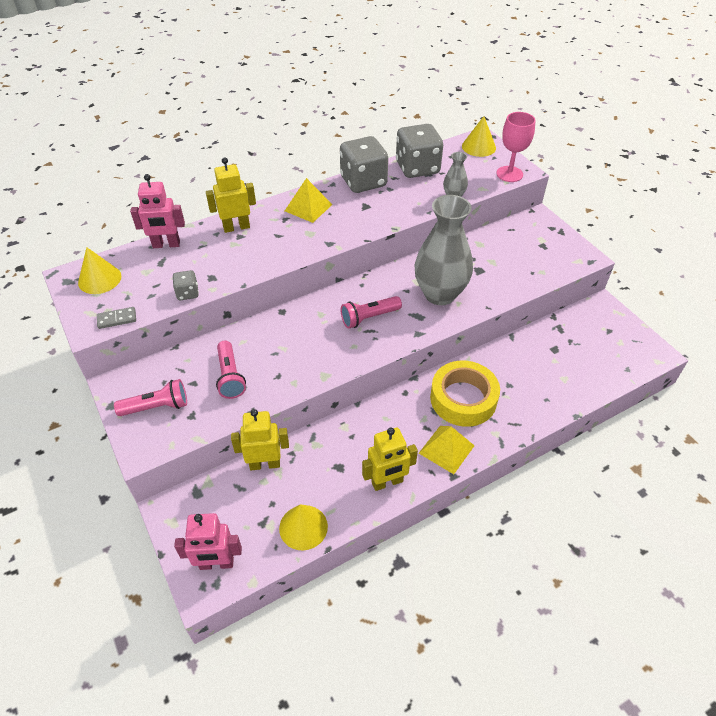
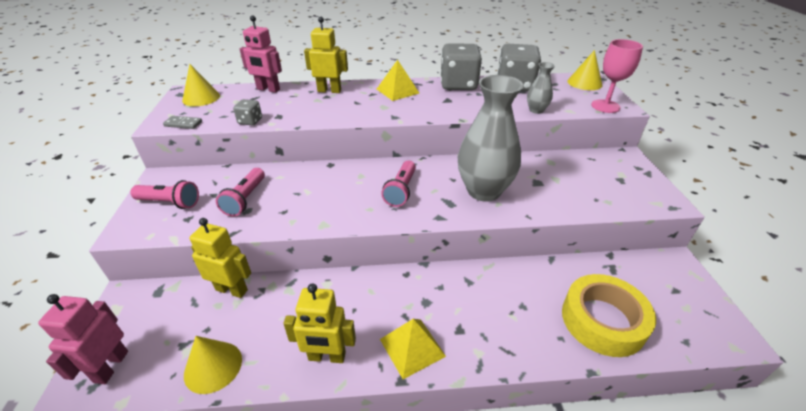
camera: 25 degrees right, 10 degrees down
pink robot [174,513,242,570] -> pink robot turned 75 degrees clockwise [38,294,128,384]
pink flashlight [341,296,402,329] -> pink flashlight turned 75 degrees counterclockwise [381,161,416,207]
yellow tape [430,361,500,427] -> yellow tape moved to [562,274,656,357]

